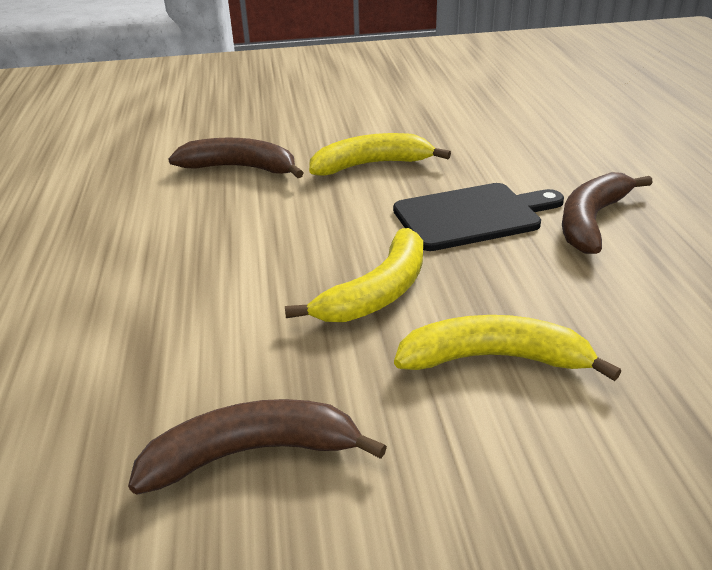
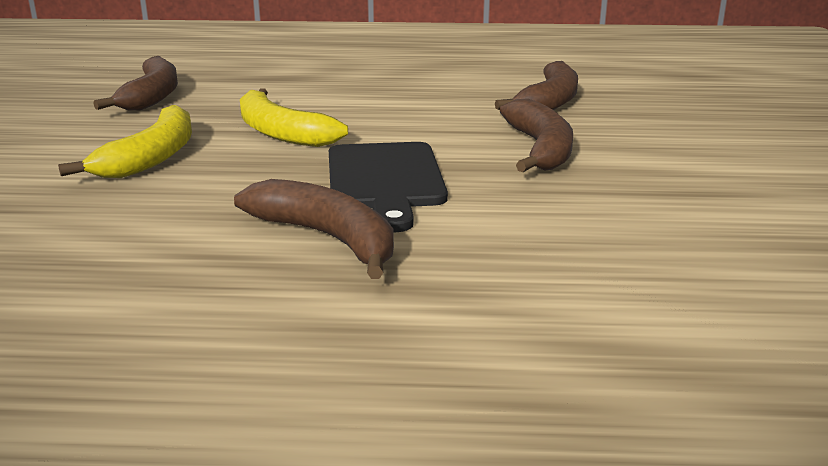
camera: 100 degrees right, 10 degrees down
yellow banana [309,133,451,176] -> brown banana [500,98,573,172]

